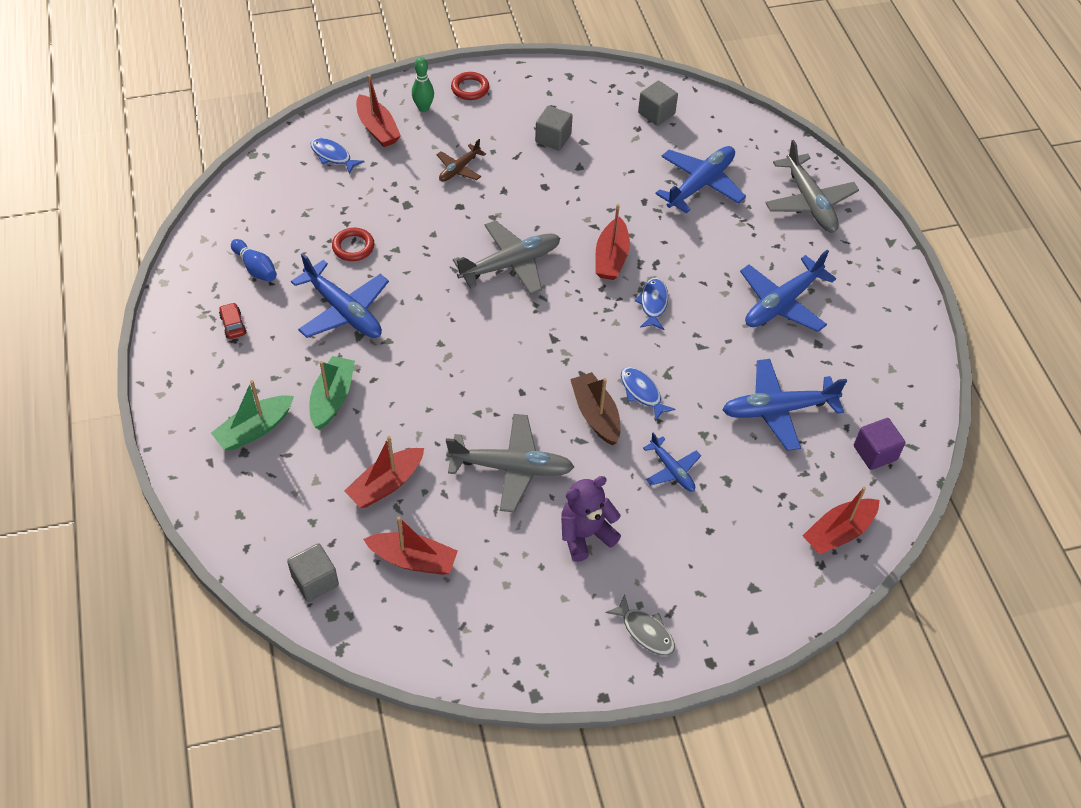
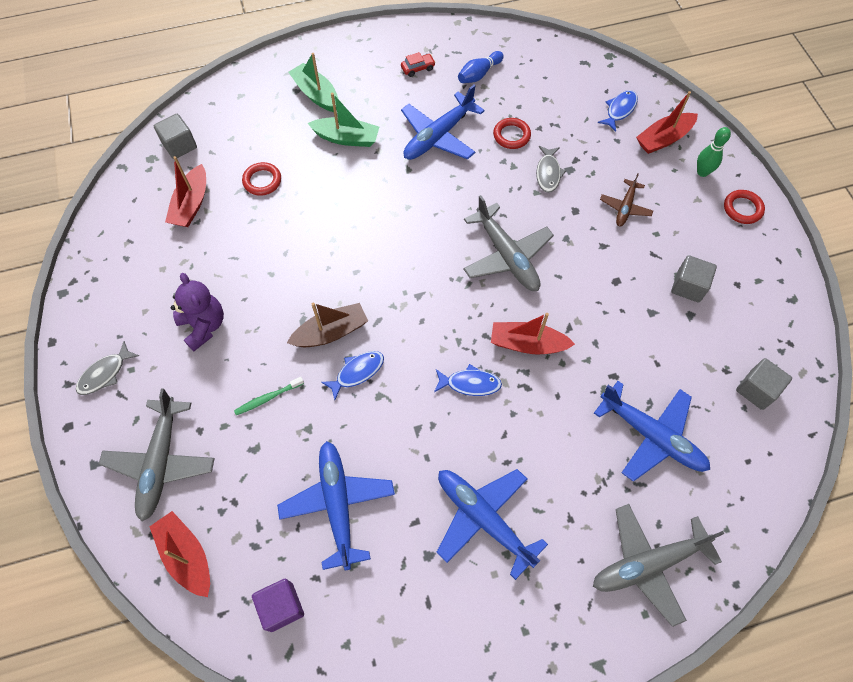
camera: 90 degrees right, 10 degrees up
red boat [345,436,424,508] -> red ring [242,162,281,196]
brown plane [437,139,486,182] -> brown plane turned 105 degrees counterclockwise [600,173,653,226]
grey plane [446,414,574,512] -> grey plane moved to [99,388,215,521]
blue plane [643,433,701,492] -> green toothbrush [234,377,304,415]
none -> grey fish [536,146,566,193]

